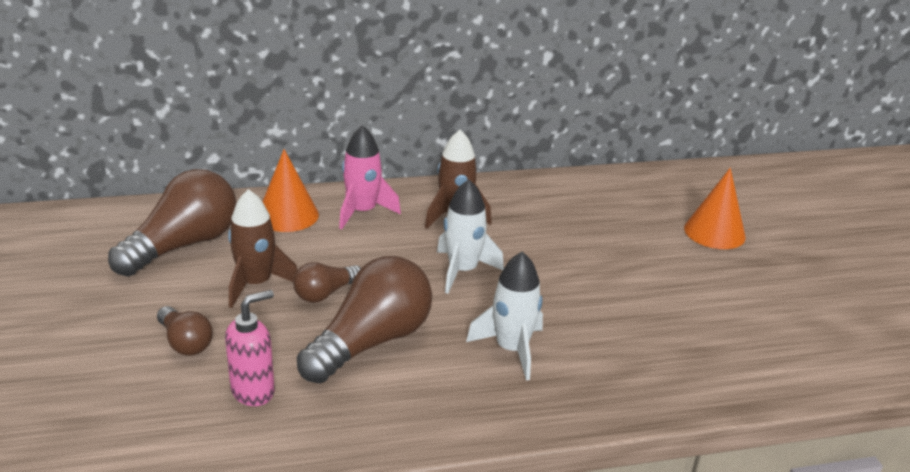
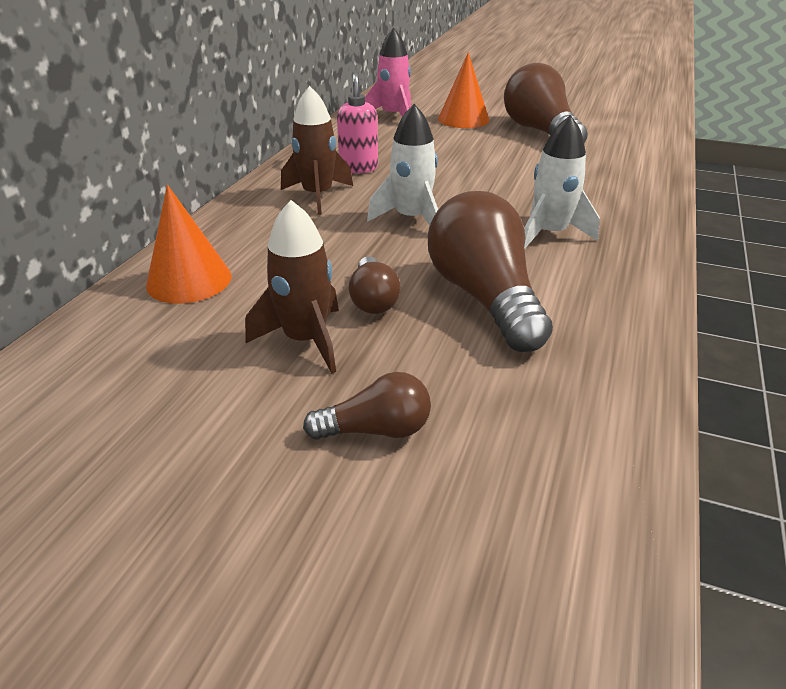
camera: 55 degrees left, 5 degrees up
brown light bulb [108,169,236,277] -> brown light bulb moved to [504,63,588,143]
pink soap dispenser [225,290,275,406] -> pink soap dispenser moved to [337,72,378,173]
pink rocket [339,125,401,230] -> pink rocket moved to [365,28,411,117]

